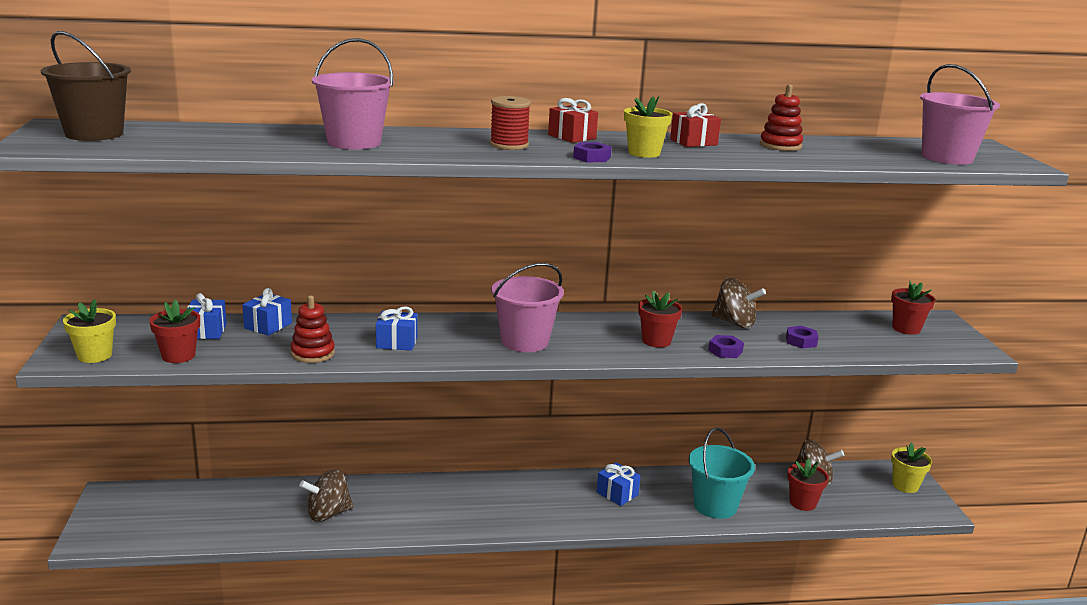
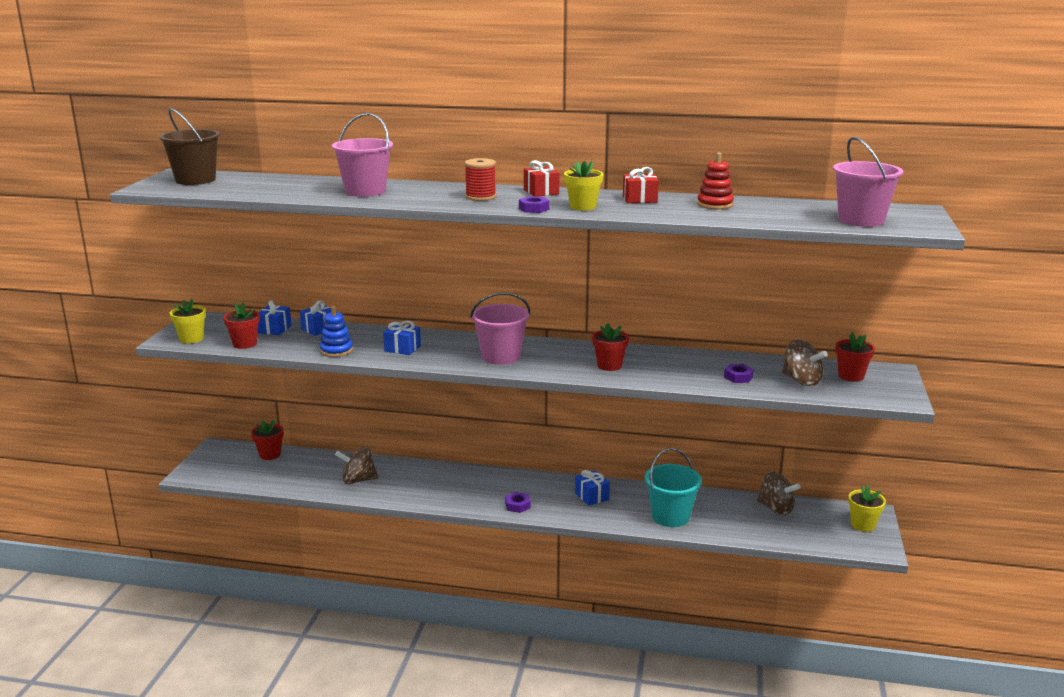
camera: 20 degrees right, 0 degrees up
red stacking toy [291,296,335,363] -> blue stacking toy [320,306,353,357]
purple nut [708,335,744,358] -> purple nut moved to [505,492,531,513]
brown spinning top [712,278,766,328] -> brown spinning top moved to [782,340,828,386]
red flower pot [788,458,829,511] -> red flower pot moved to [251,419,284,460]

